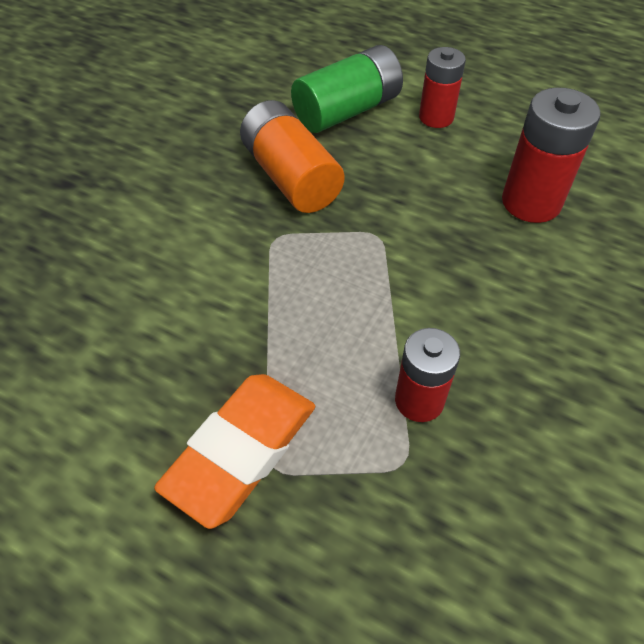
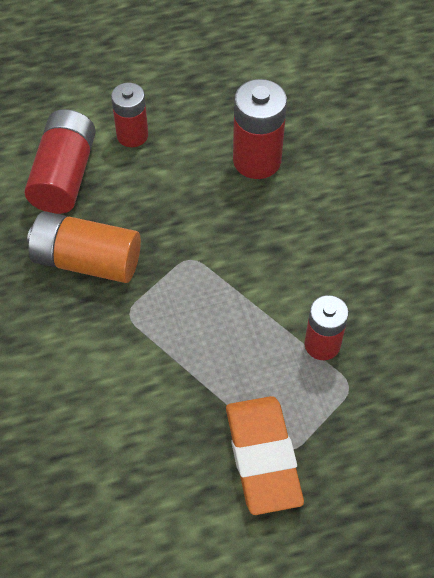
camera: 45 degrees left, 5 degrees up
green battery [291,45,403,133] -> red battery [24,109,96,214]

